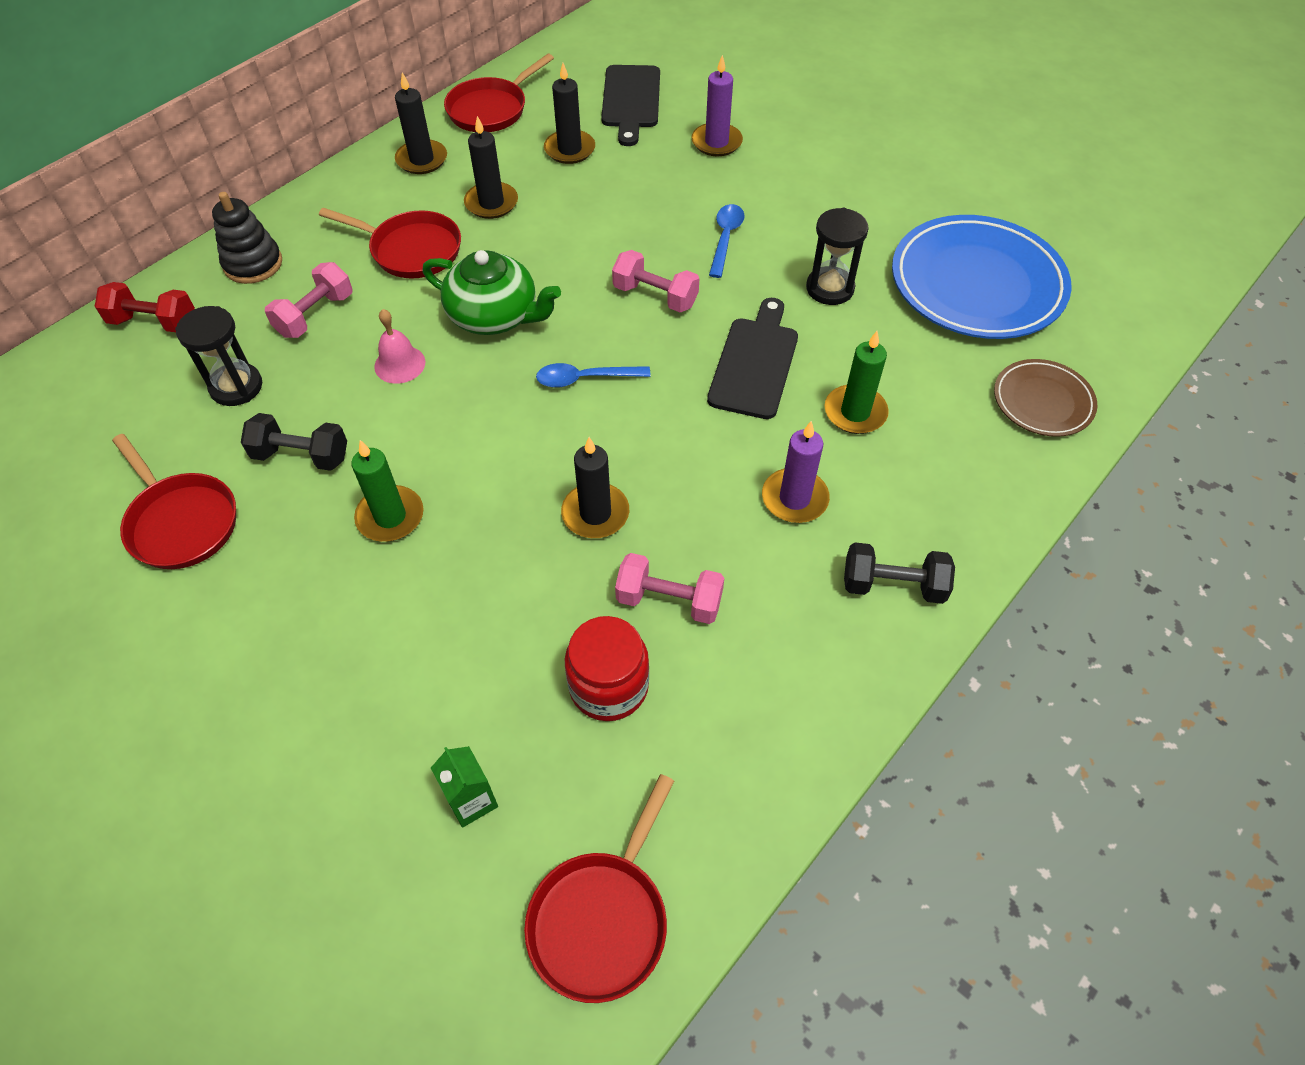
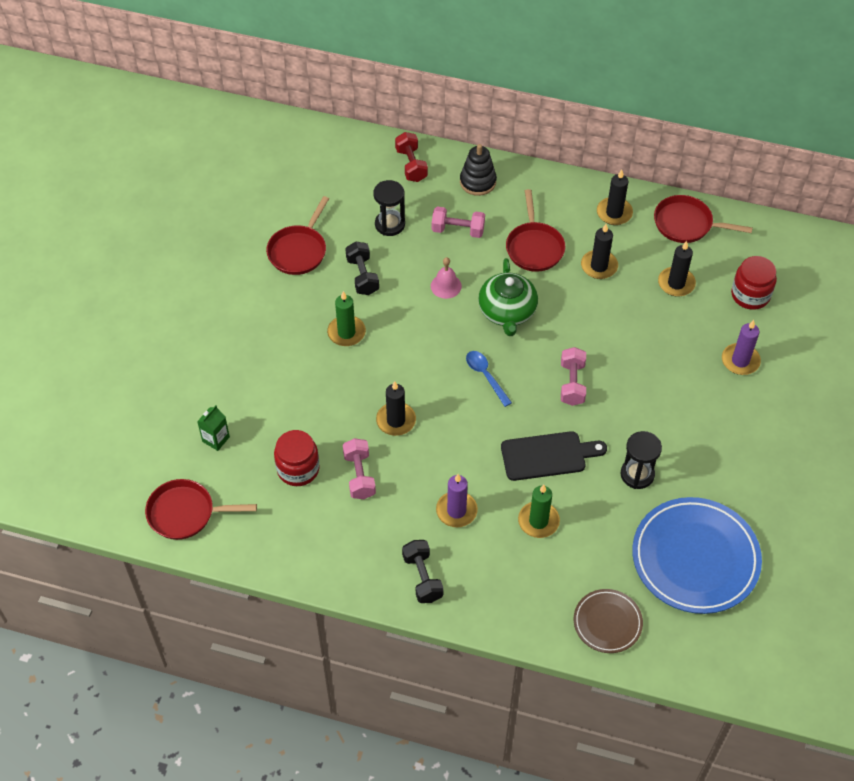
camera: 65 degrees right, 0 degrees up
black cutting board [601,65,660,146] -> red jar [731,256,777,310]
blue spoon [709,204,745,278] -> none

